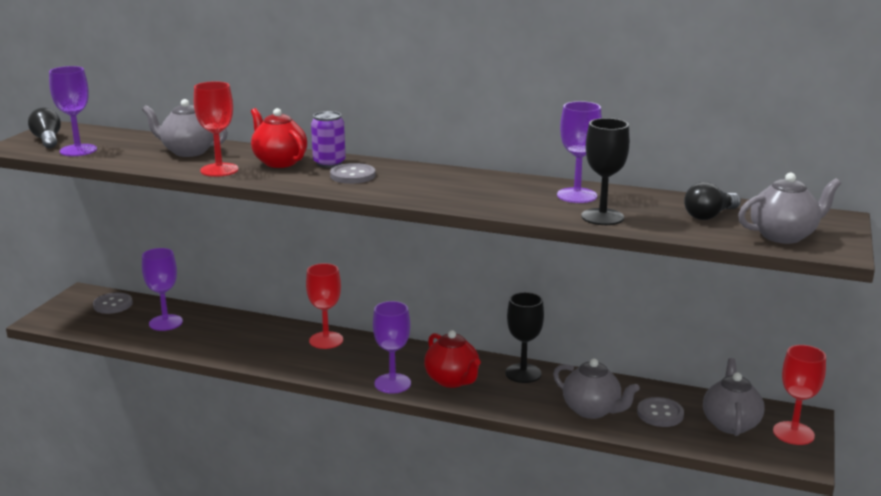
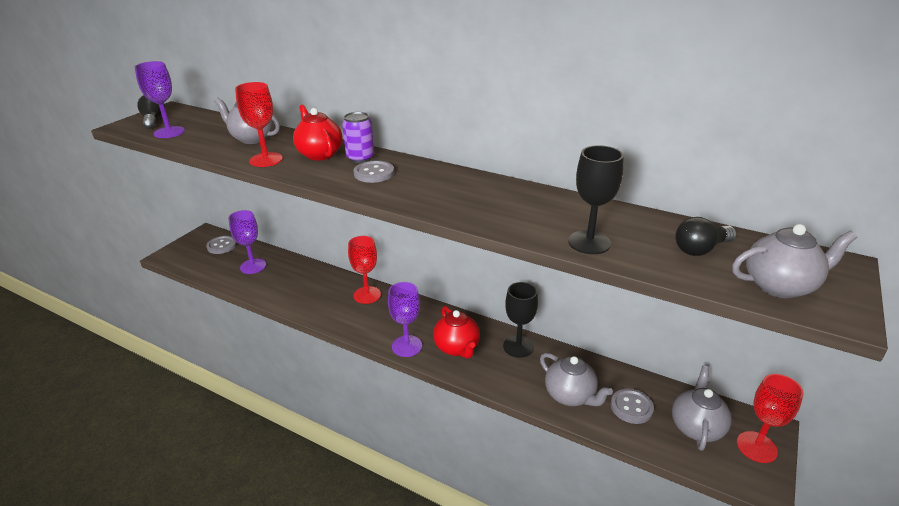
camera: 10 degrees right, 10 degrees up
purple goblet [557,101,602,203] -> none

